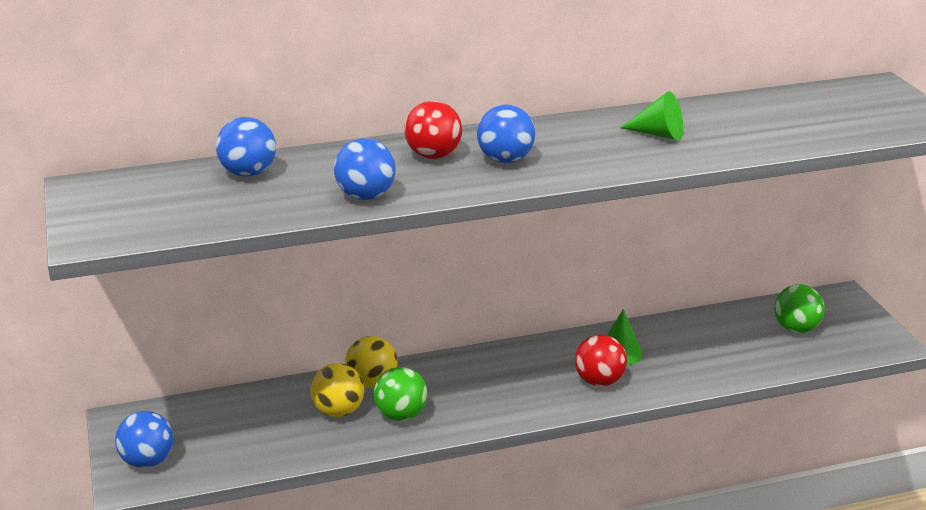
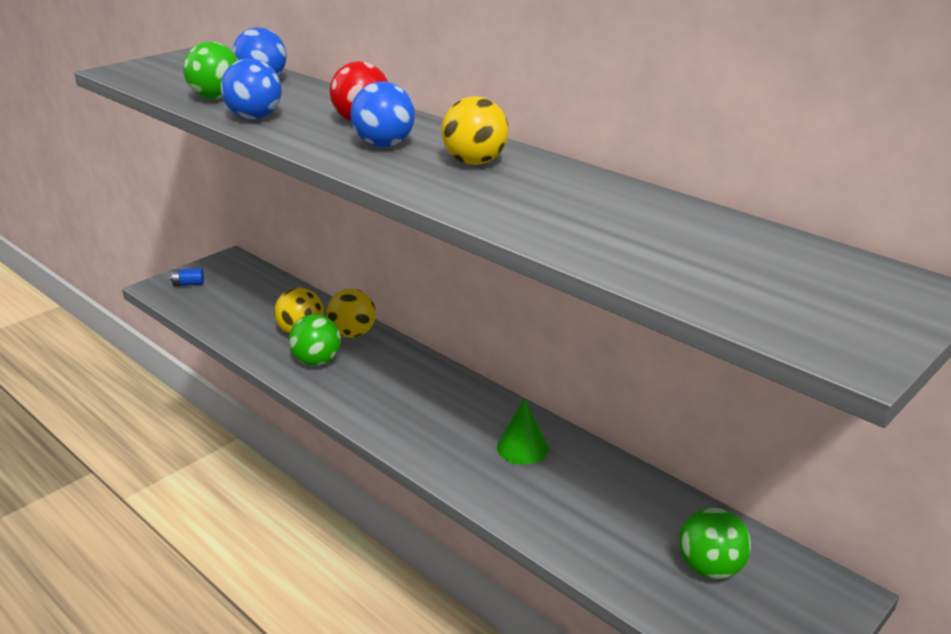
camera: 60 degrees right, 0 degrees up
blue ball [115,411,174,468] -> blue battery [170,268,204,286]
red ball [575,334,627,387] -> none
green cone [620,91,683,140] -> none
none -> green ball [183,42,238,99]
none -> yellow ball [441,96,509,165]

